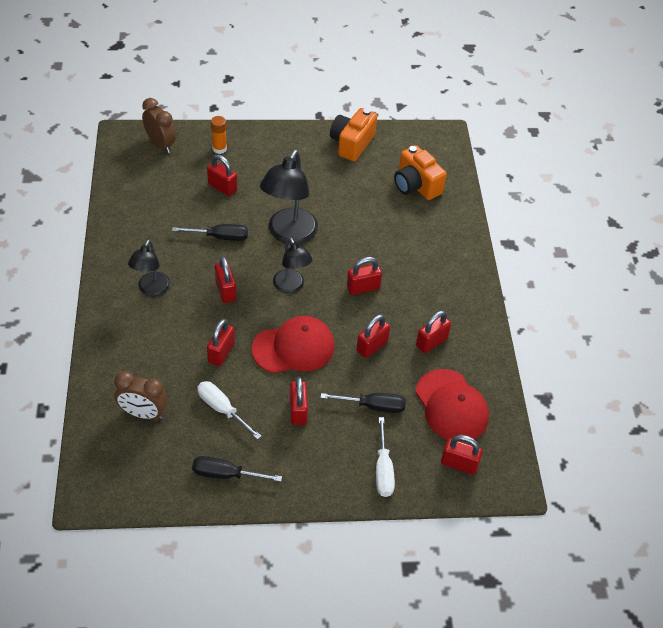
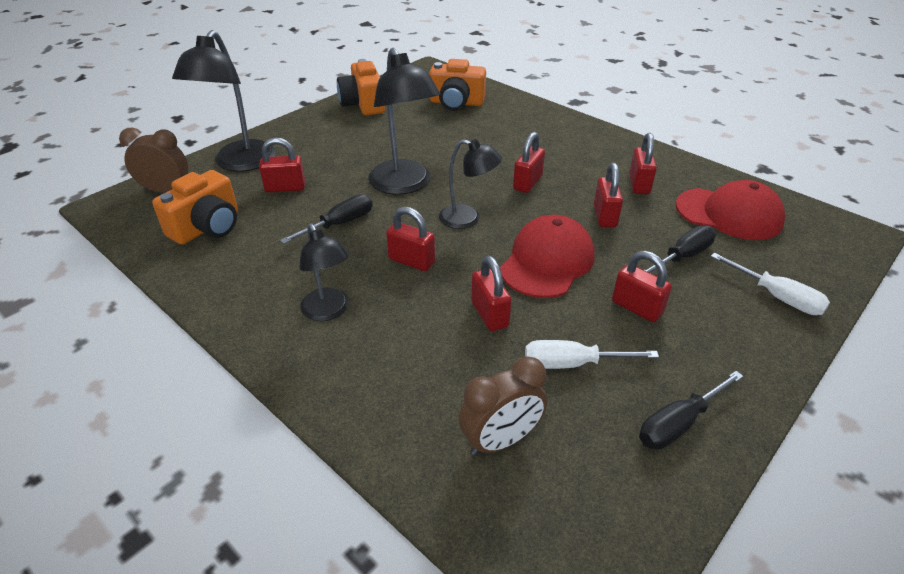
camera: 40 degrees left, 10 degrees down
orange glue stick [211,116,227,154] -> black lamp [172,30,276,172]
red padlock [441,435,483,475] -> none
none -> orange camera [152,170,238,245]

